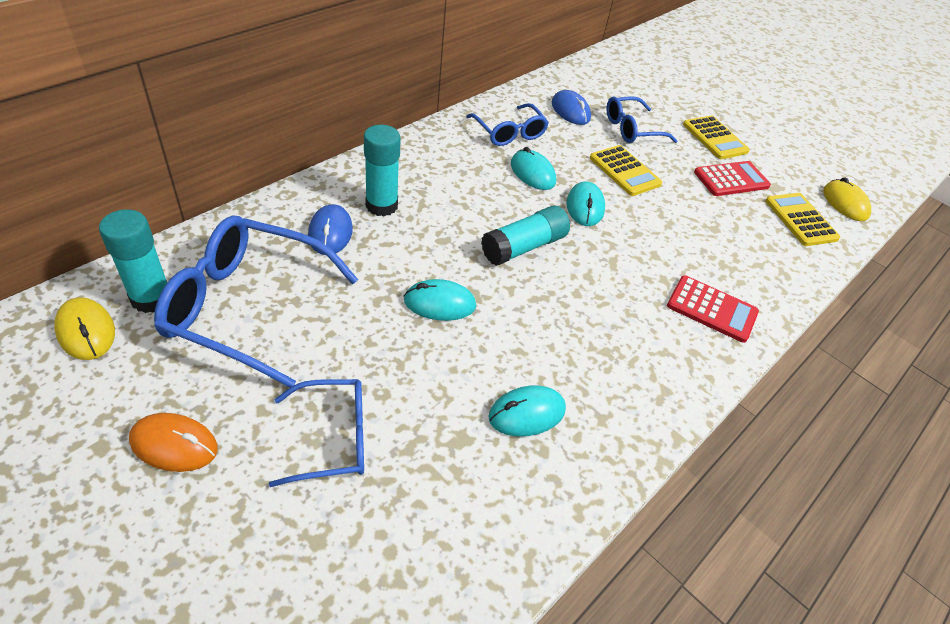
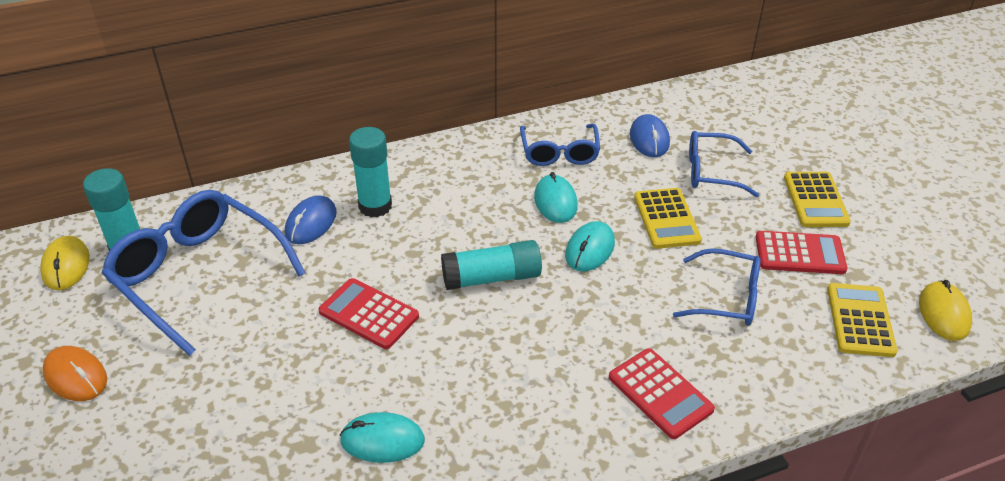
camera: 30 degrees right, 5 degrees down
blue glasses [269,379,364,487] -> blue glasses moved to [673,248,760,326]
turquoise mouse [404,279,476,321] -> red calculator [318,278,419,349]

